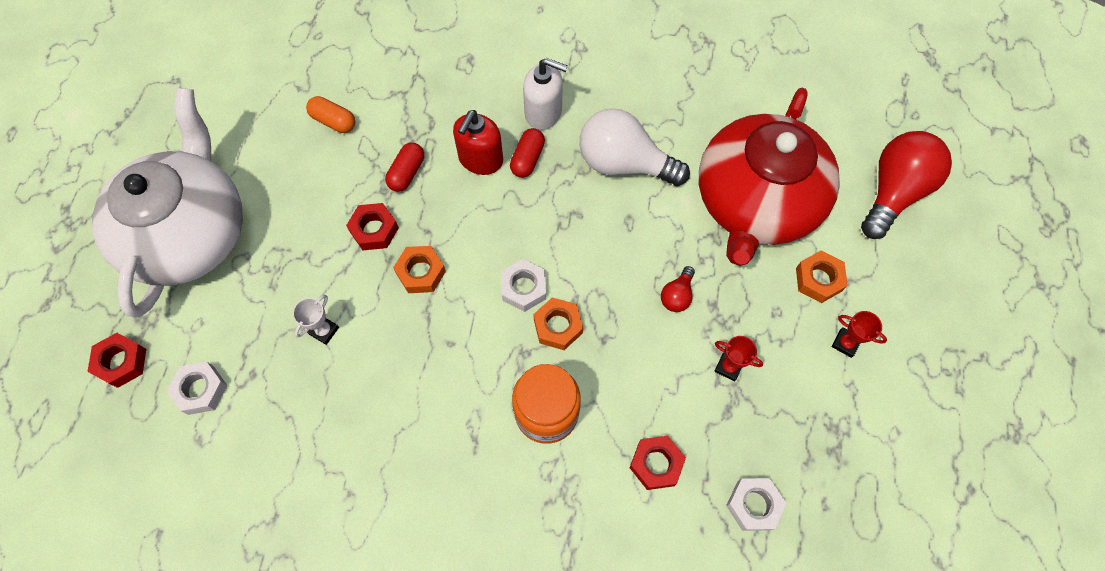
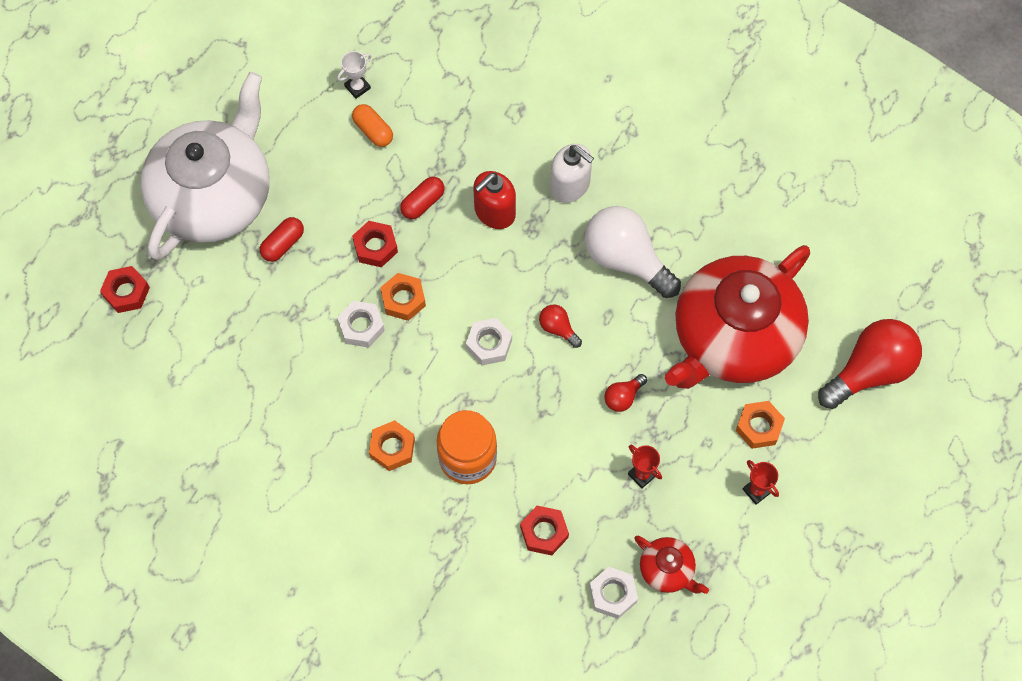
camera: 20 degrees right, 0 degrees up
white nut [166,362,228,415] -> white nut moved to [337,301,385,347]
white trophy [293,295,339,345] -> white trophy moved to [337,51,372,99]
red capsule [510,128,545,178] -> red capsule moved to [260,217,304,262]
orange nut [533,297,583,350] -> orange nut moved to [369,420,415,471]
none -> red light bulb [539,304,582,348]
none -> red teapot [634,536,709,594]

